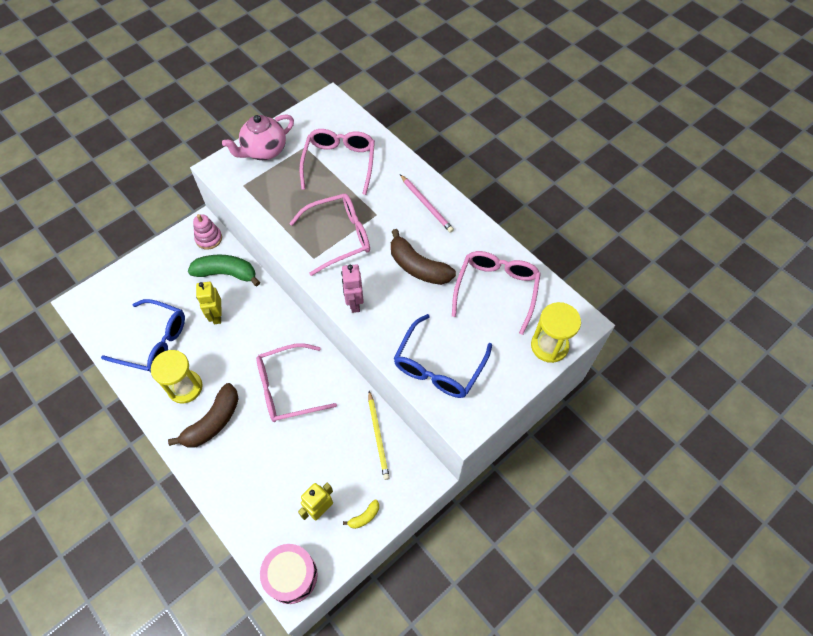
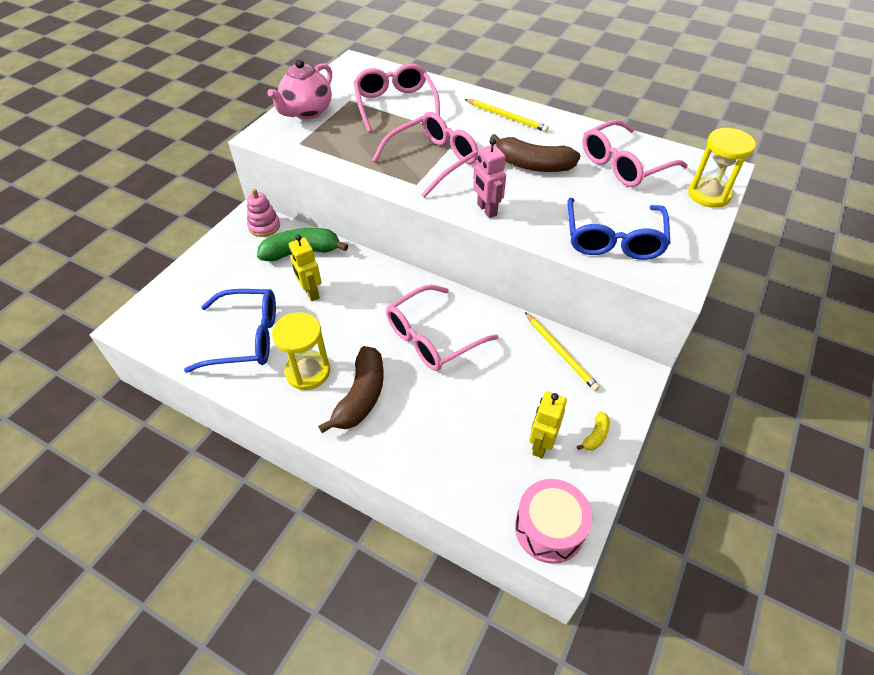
camera: 20 degrees left, 10 degrees down
pink pencil [400,174,454,233] -> yellow pencil [465,99,549,132]
pink glasses [452,251,541,335] -> pink glasses turned 120 degrees counterclockwise [583,120,688,187]

